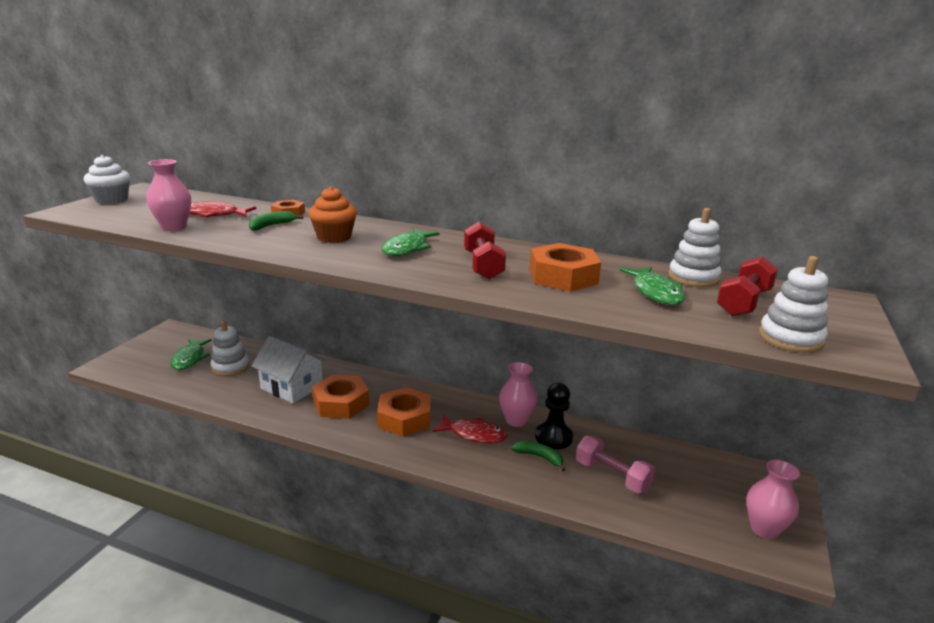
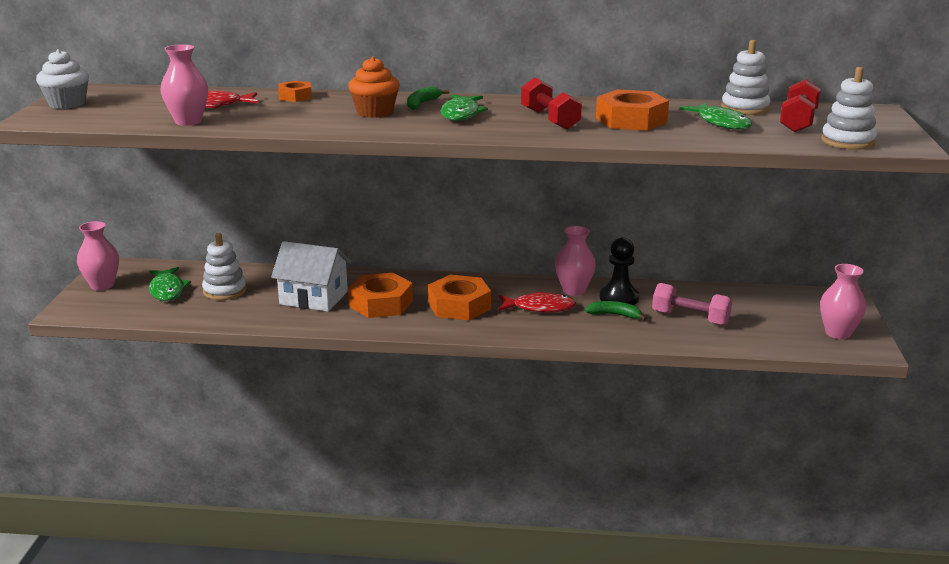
camera: 15 degrees left, 0 degrees up
green banana [249,211,303,231] -> green banana moved to [407,86,449,110]
none -> pink vase [77,221,119,291]

